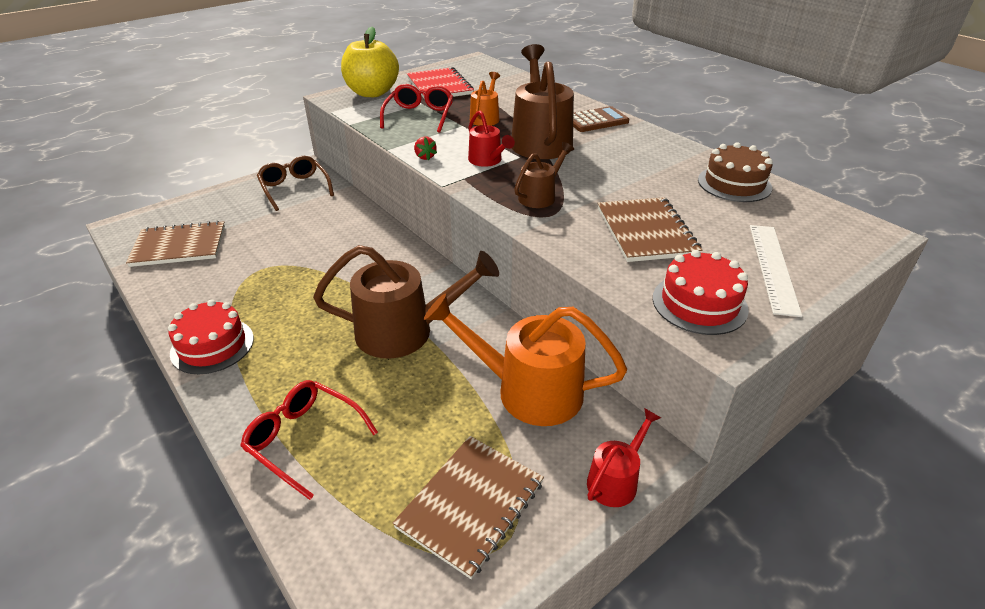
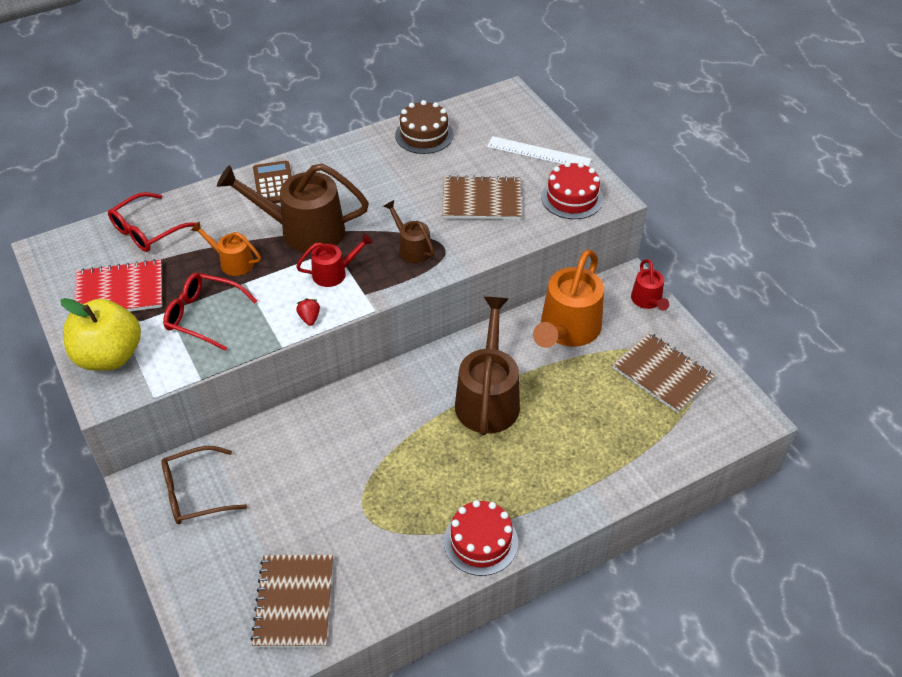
camera: 80 degrees left, 10 degrees up
red glasses [240,380,378,500] -> red glasses moved to [108,192,197,252]
red strawberry [414,137,437,160] -> red strawberry turned 90 degrees counterclockwise [296,298,320,326]
red watering can [587,408,661,507] -> red watering can turned 150 degrees counterclockwise [631,259,669,311]

